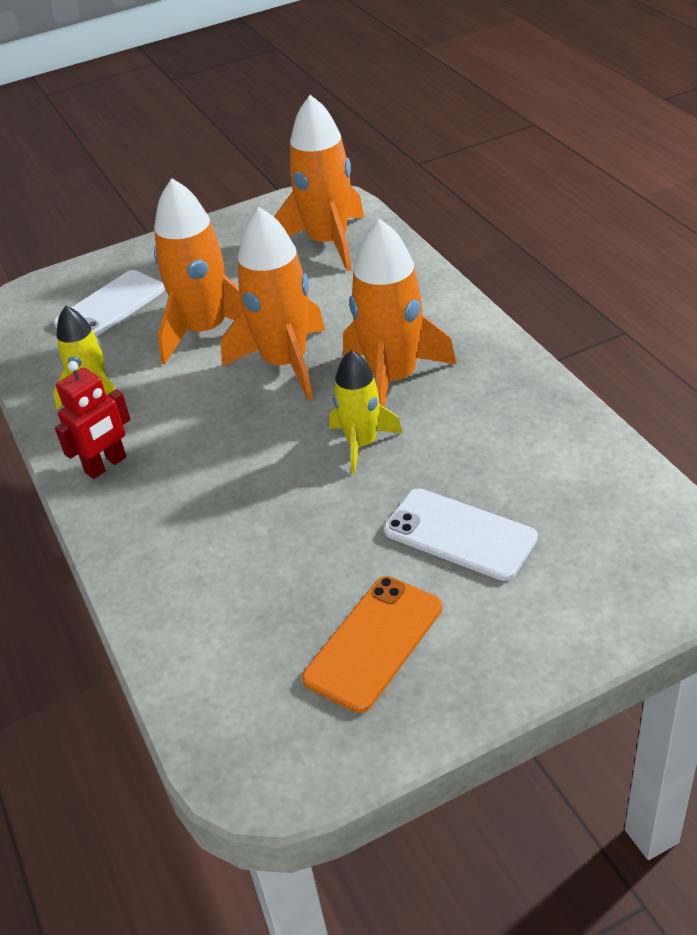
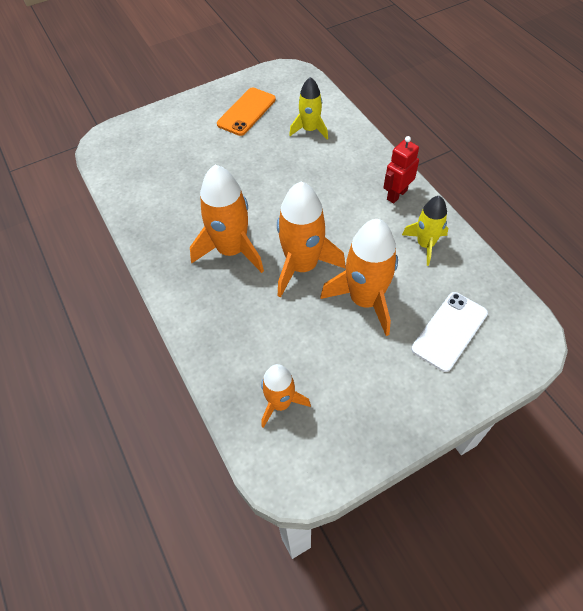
camera: 175 degrees right, 15 degrees up
orange rocket [274,95,364,271] -> orange rocket [261,364,311,428], size x0.61
yellow rocket [329,350,403,474] -> yellow rocket moved to [289,77,328,140]
white phone [384,488,538,581] -> none

